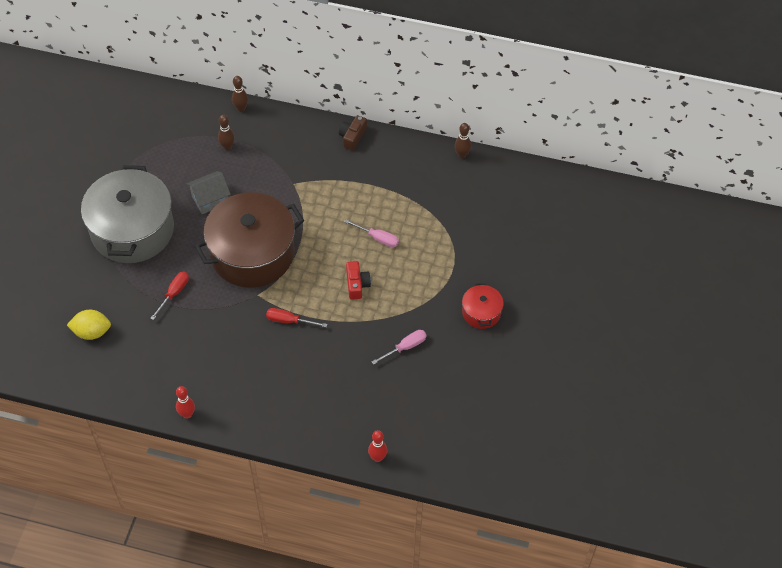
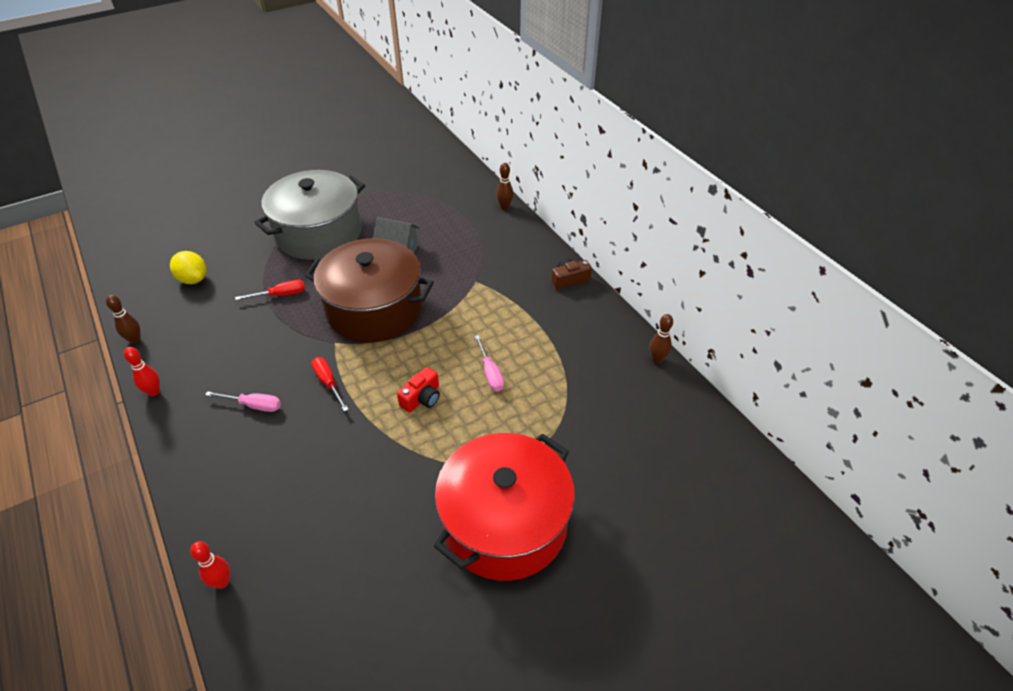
camera: 45 degrees right, 10 degrees down
brown bowling pin [218,115,235,150] -> brown bowling pin moved to [106,295,141,344]
pink screwdriver [372,330,427,365] -> pink screwdriver moved to [205,391,281,412]
red pot [462,283,503,329] -> red pot [434,433,575,581], size x2.22

